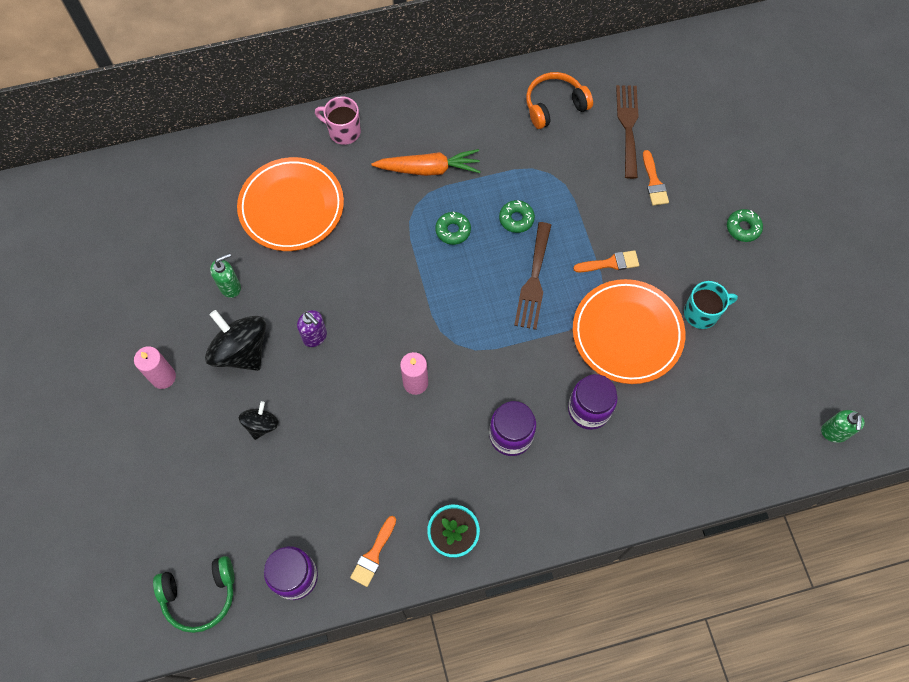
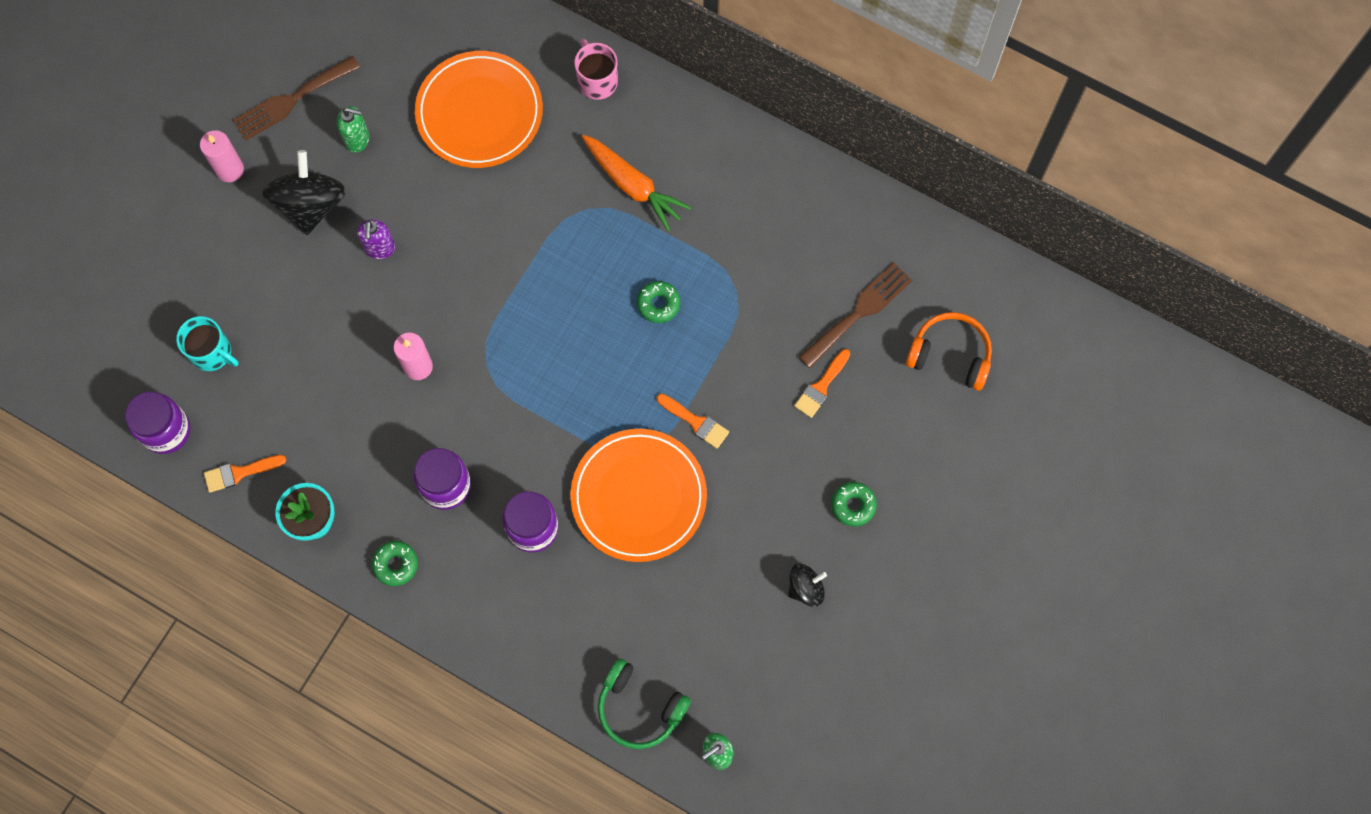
camera: 45 degrees right, 5 degrees up
green headphones [153,556,235,633] -> green headphones moved to [598,658,691,749]
black spinning top [239,401,279,440] -> black spinning top moved to [788,564,827,607]
green donut [435,212,471,245] -> green donut moved to [372,541,418,586]
brown fork [514,222,551,330] -> brown fork moved to [233,56,360,140]
orange headphones [526,72,593,129] -> orange headphones moved to [906,312,992,391]
turquoise mug [684,281,738,329] -> turquoise mug moved to [176,316,239,371]

